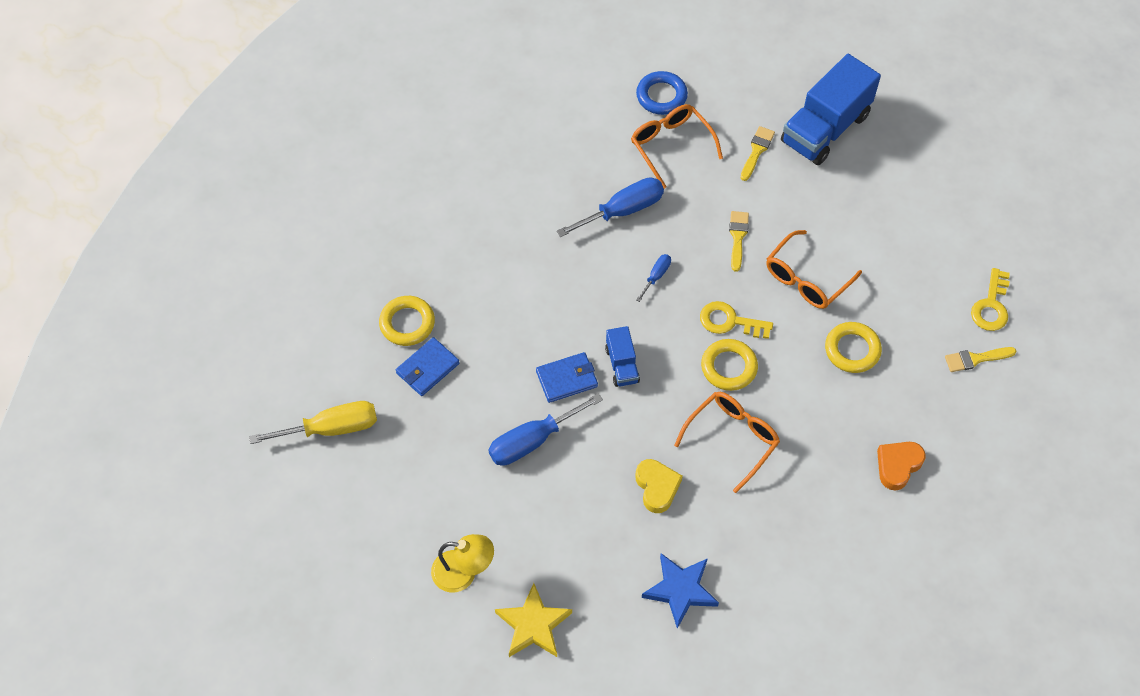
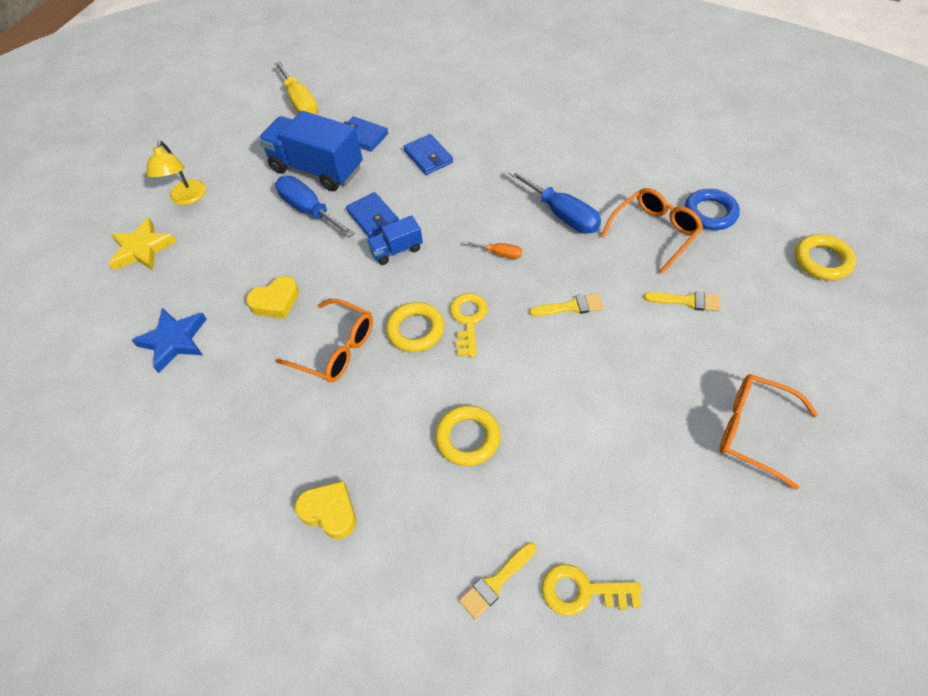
camera: 80 degrees right, 5 degrees down
yellow ring [379,296,435,346] -> yellow ring moved to [795,234,856,280]
blue screwdriver [636,254,671,302] -> orange screwdriver [464,241,522,259]
orange glasses [766,230,862,309] -> orange glasses moved to [719,374,818,490]
blue truck [781,54,881,165] -> blue truck moved to [259,111,363,191]
orange heart [877,442,925,490] -> yellow heart [295,481,356,539]
yellow brush [945,347,1016,372] -> yellow brush turned 105 degrees counterclockwise [459,542,536,619]
none -> blue wallet [403,134,453,175]

